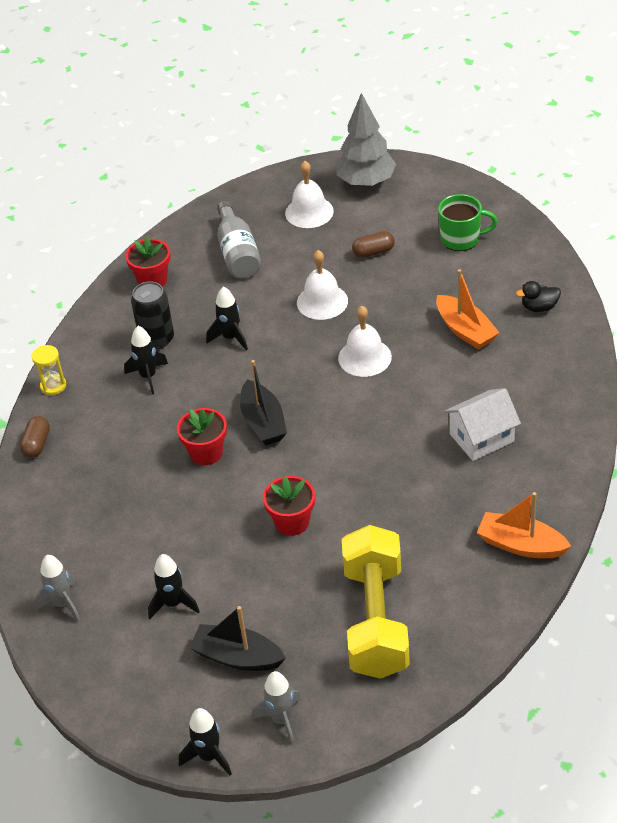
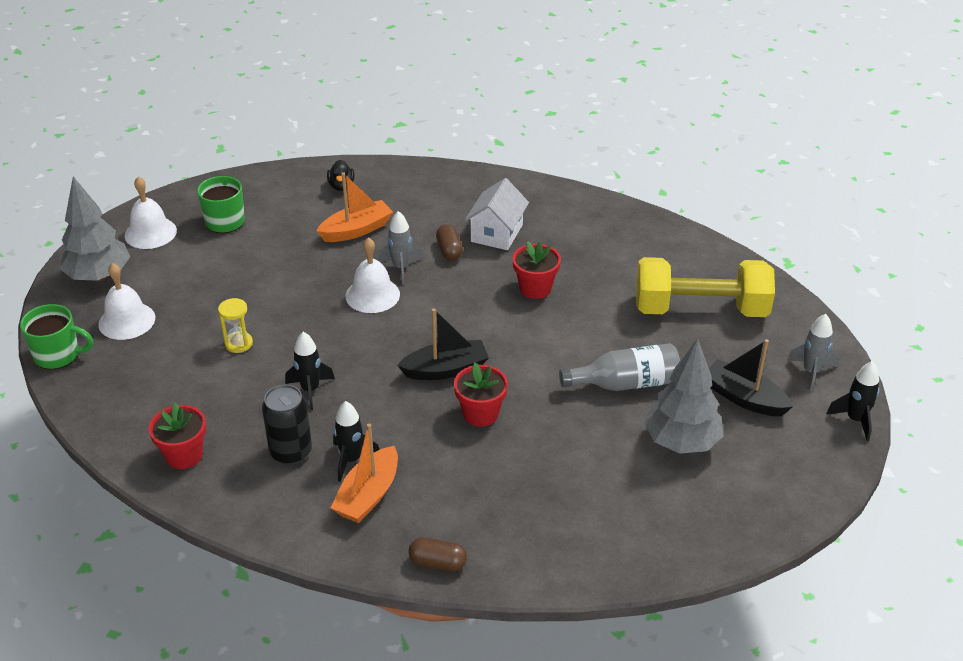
camera: 90 degrees left, 5 degrees down
yellow hourglass [32,345,66,395] -> yellow hourglass moved to [218,298,253,353]
grey rocket [33,555,80,622] -> grey rocket moved to [378,211,422,284]
black rocket [148,554,200,619] -> grey tree [644,338,724,454]
black boat [189,606,286,671] -> black boat turned 105 degrees clockwise [709,339,793,416]
grey bottle [217,201,262,278] -> grey bottle moved to [559,343,680,391]
red flower pot [263,476,315,536] -> red flower pot moved to [512,241,561,299]
white bell [297,250,348,320] -> white bell moved to [125,176,177,249]
brown capsule [352,231,395,258] -> brown capsule moved to [436,224,463,261]
white house [444,388,521,461] -> white house turned 45 degrees clockwise [465,178,529,250]
orange boat [477,492,571,558] -> orange boat moved to [330,423,398,523]
none -> green mug [20,304,94,370]

